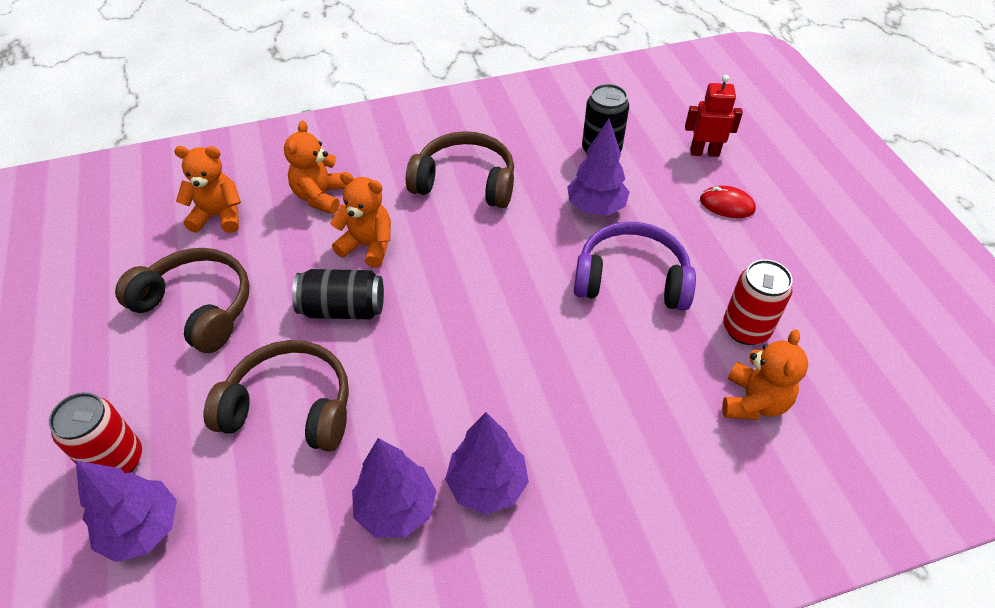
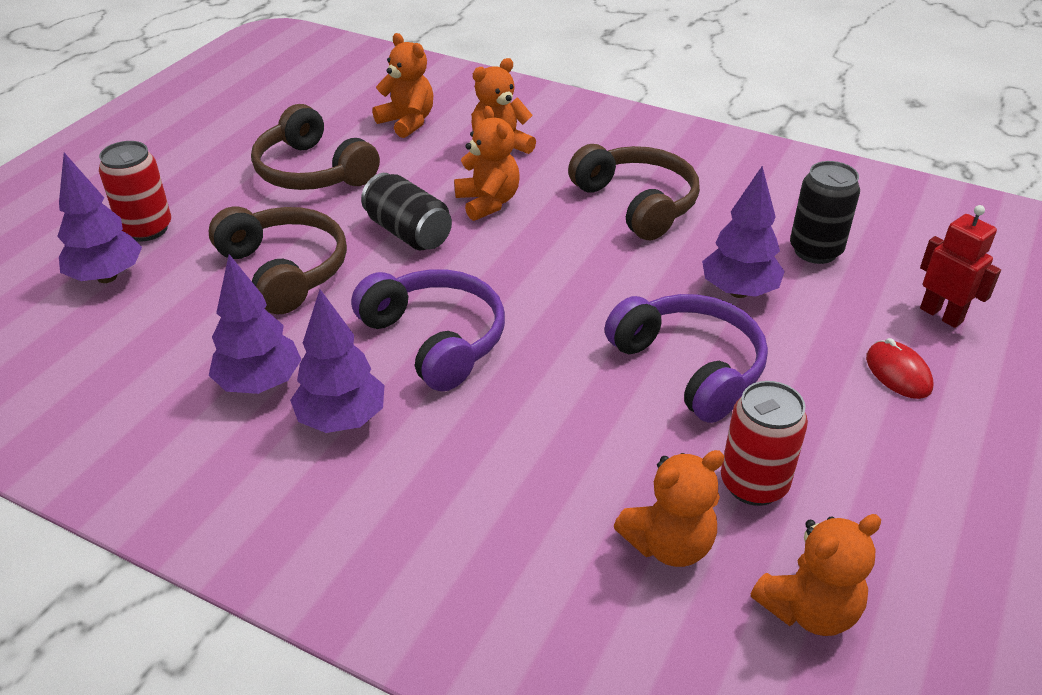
camera: 45 degrees right, 10 degrees down
brown headphones [115,248,250,353] -> brown headphones turned 150 degrees clockwise [251,104,380,190]
none -> purple headphones [351,269,505,391]
none -> orange teddy bear [751,514,881,636]

